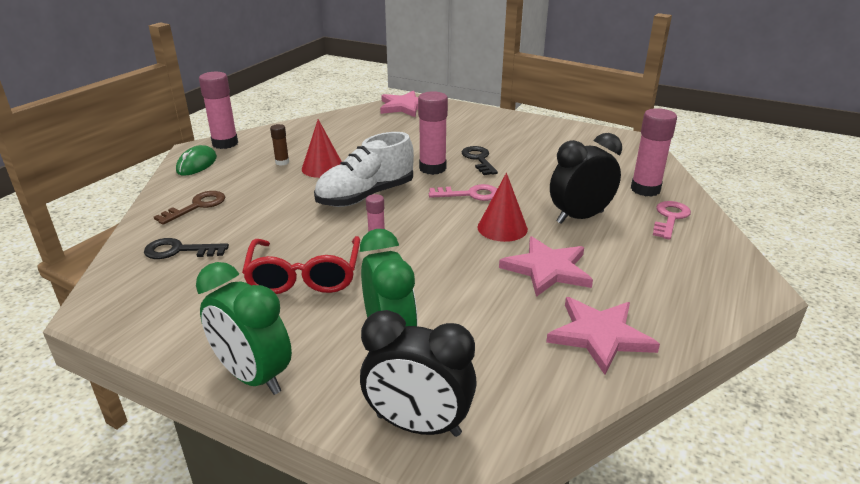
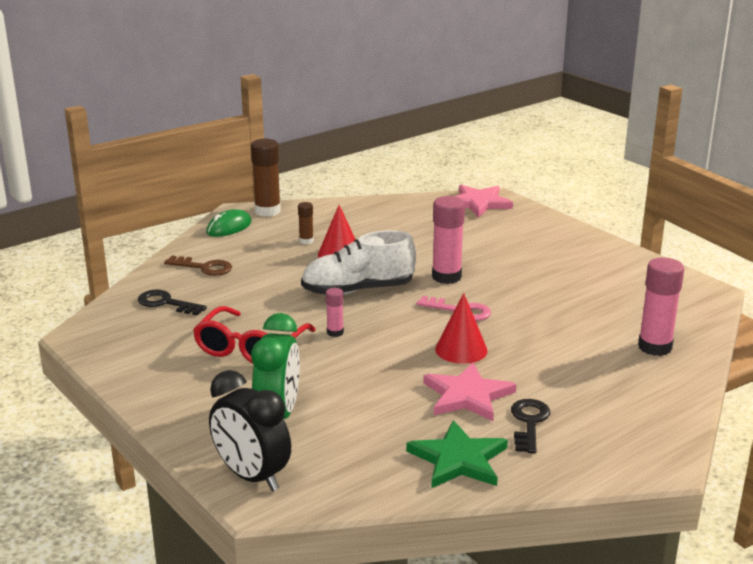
camera: 25 degrees right, 5 degrees down
brown key [154,191,225,225] -> brown key turned 45 degrees clockwise [164,256,232,276]
green clock [196,262,292,395] -> none
pink glue stick [199,72,238,149] -> brown glue stick [251,139,281,217]
black key [462,146,498,175] -> black key moved to [511,399,550,454]
pink star [546,297,660,375] -> green star [406,420,508,488]
black clock [550,133,622,224] -> none
pink key [653,201,691,240] -> none

